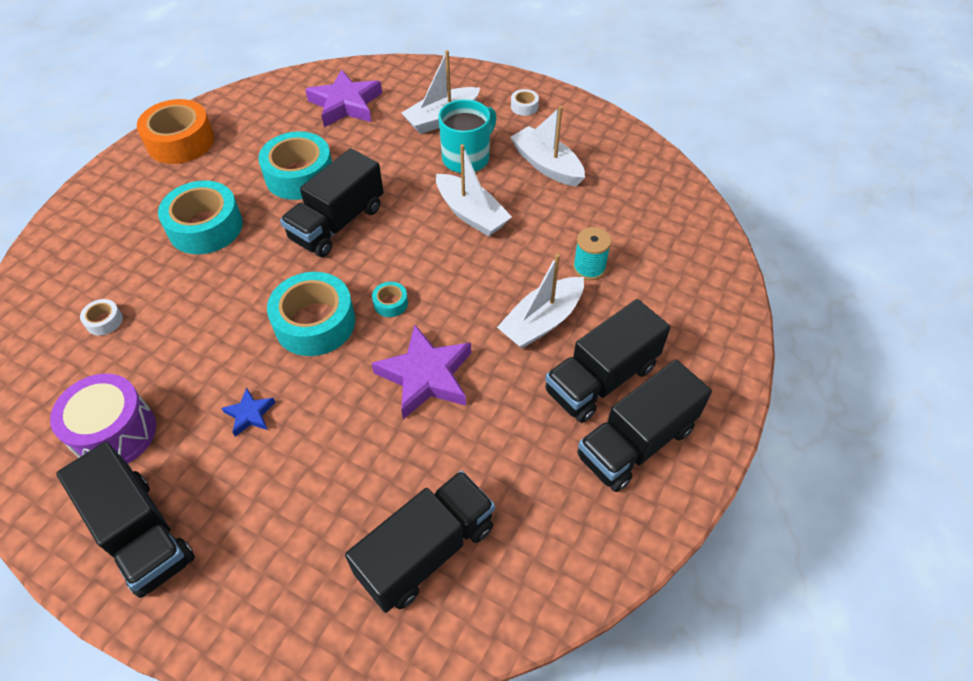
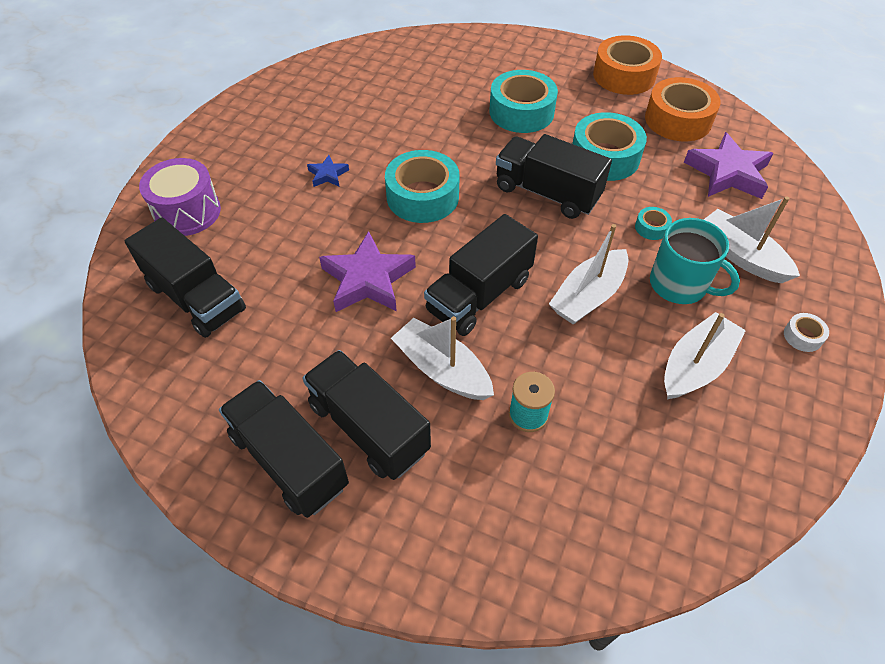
camera: 85 degrees right, 0 degrees up
purple drum [50,374,156,463] -> purple drum moved to [139,158,221,236]
black truck [56,442,195,598] -> black truck moved to [424,214,538,336]
white tape [80,299,123,336] -> none
turquoise tape [372,282,408,317] -> turquoise tape moved to [635,207,672,240]
none -> orange tape [645,77,721,141]

